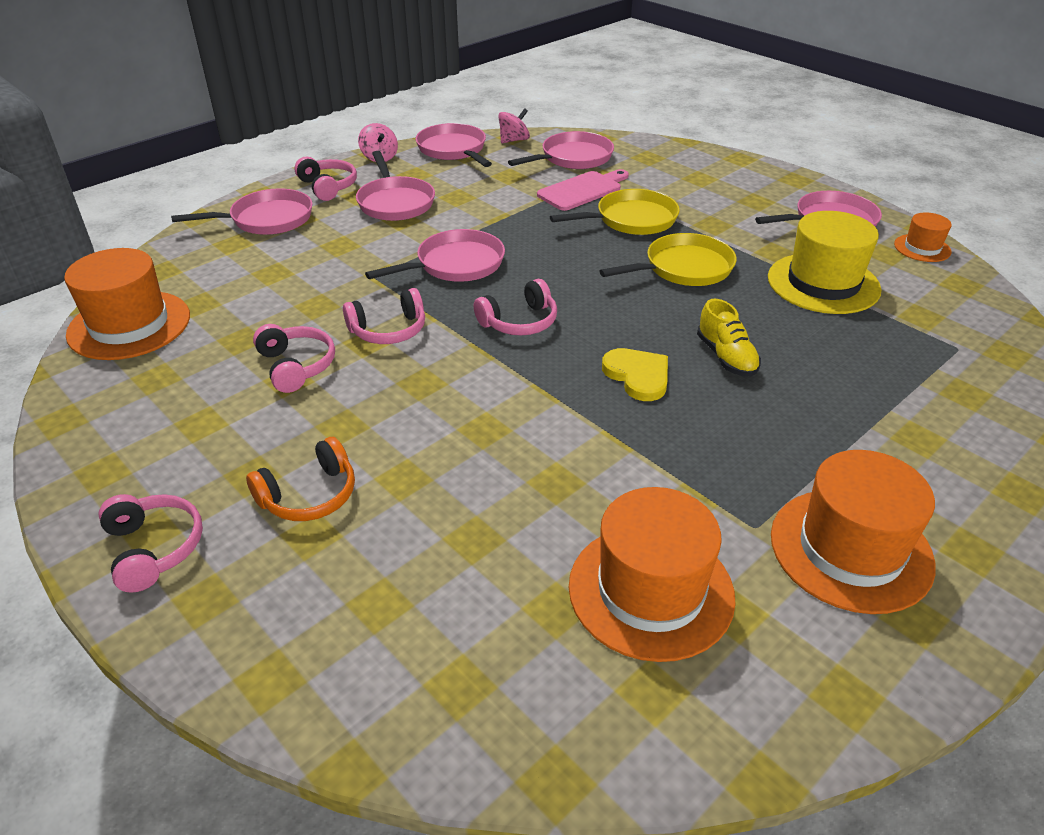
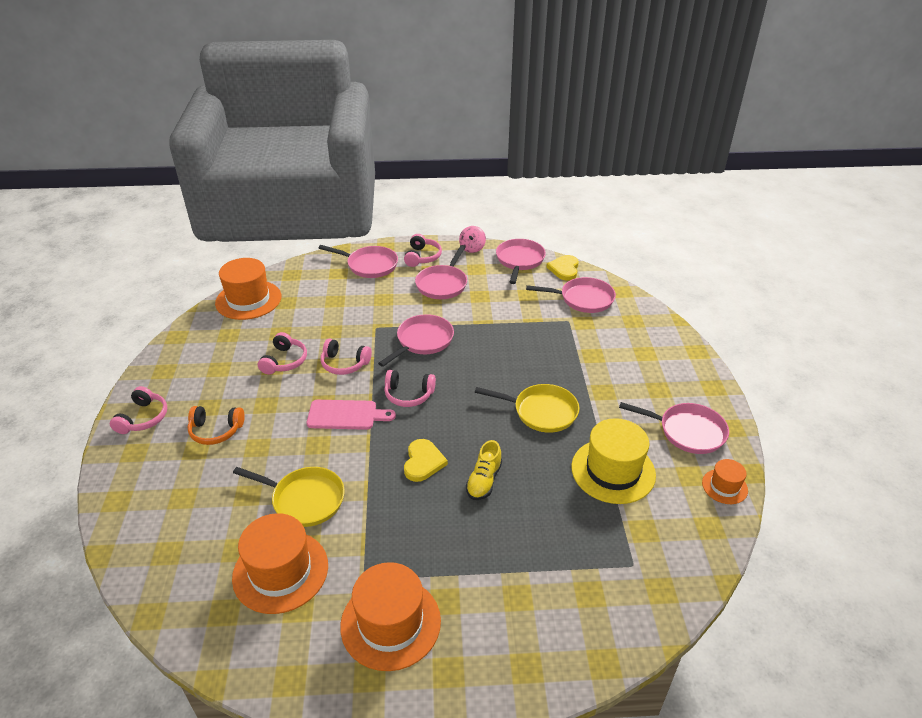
camera: 40 degrees right, 0 degrees up
pink pan [365,229,505,282] -> pink pan turned 60 degrees counterclockwise [378,314,454,367]
pink spinning top [498,108,530,143] -> yellow heart [547,255,579,281]
pink cutting board [537,169,629,211] -> pink cutting board moved to [306,400,396,430]
yellow pan [550,189,680,235] -> yellow pan moved to [233,467,345,527]

